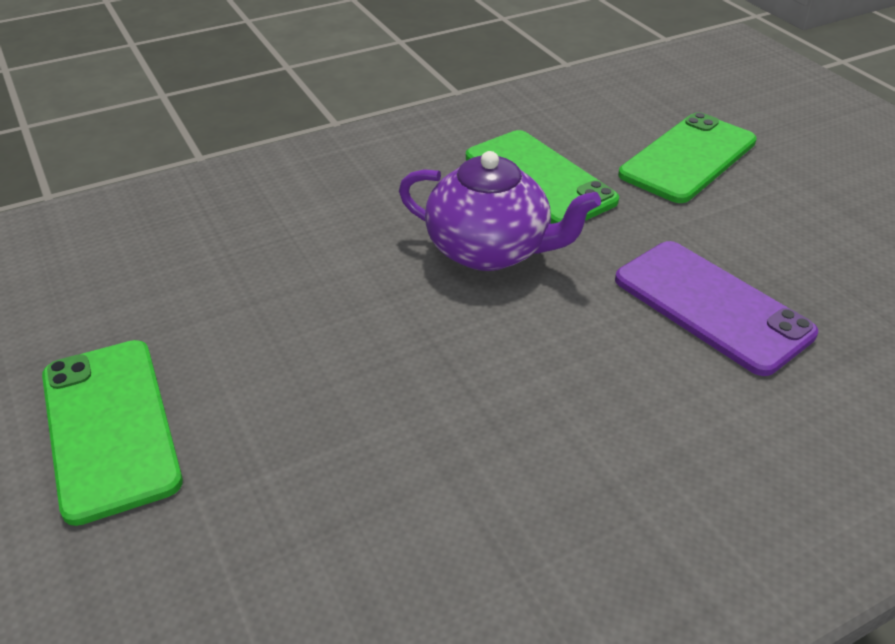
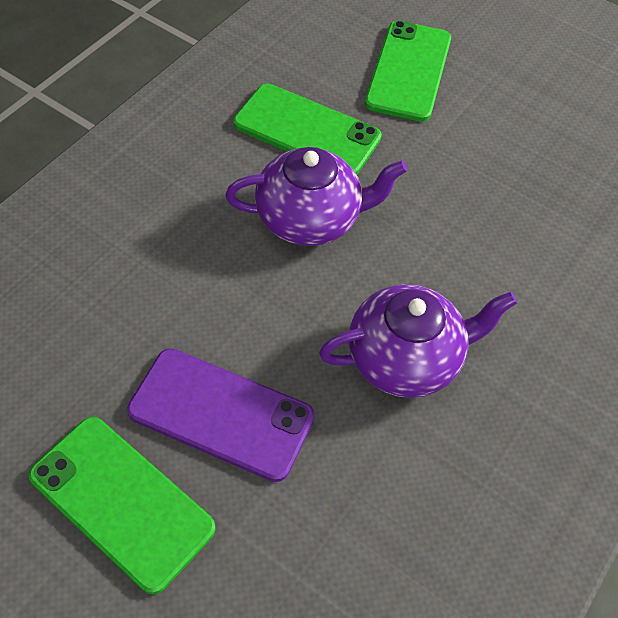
camera: 30 degrees left, 15 degrees up
purple phone [615,241,818,376] -> purple phone moved to [127,349,315,482]
none -> purple teapot [319,284,517,398]

